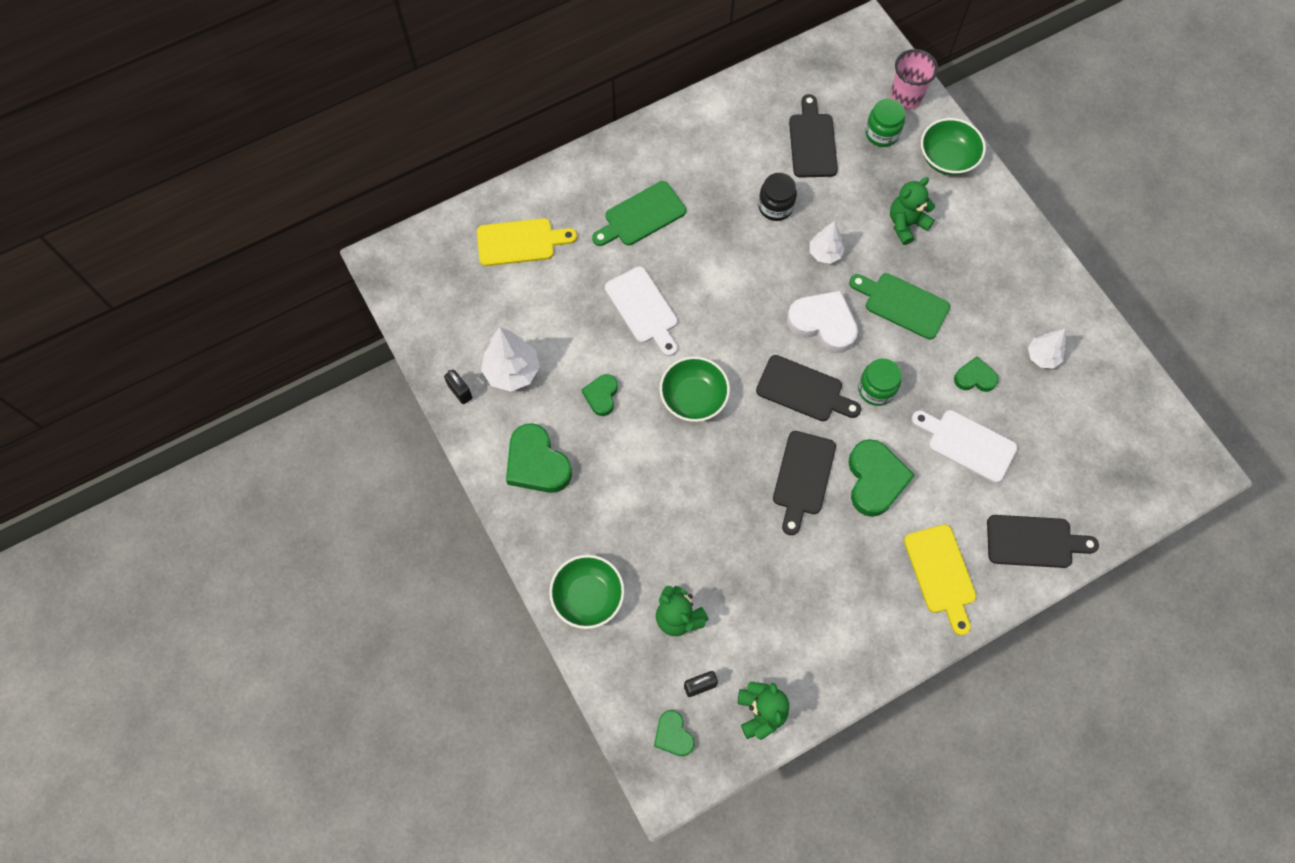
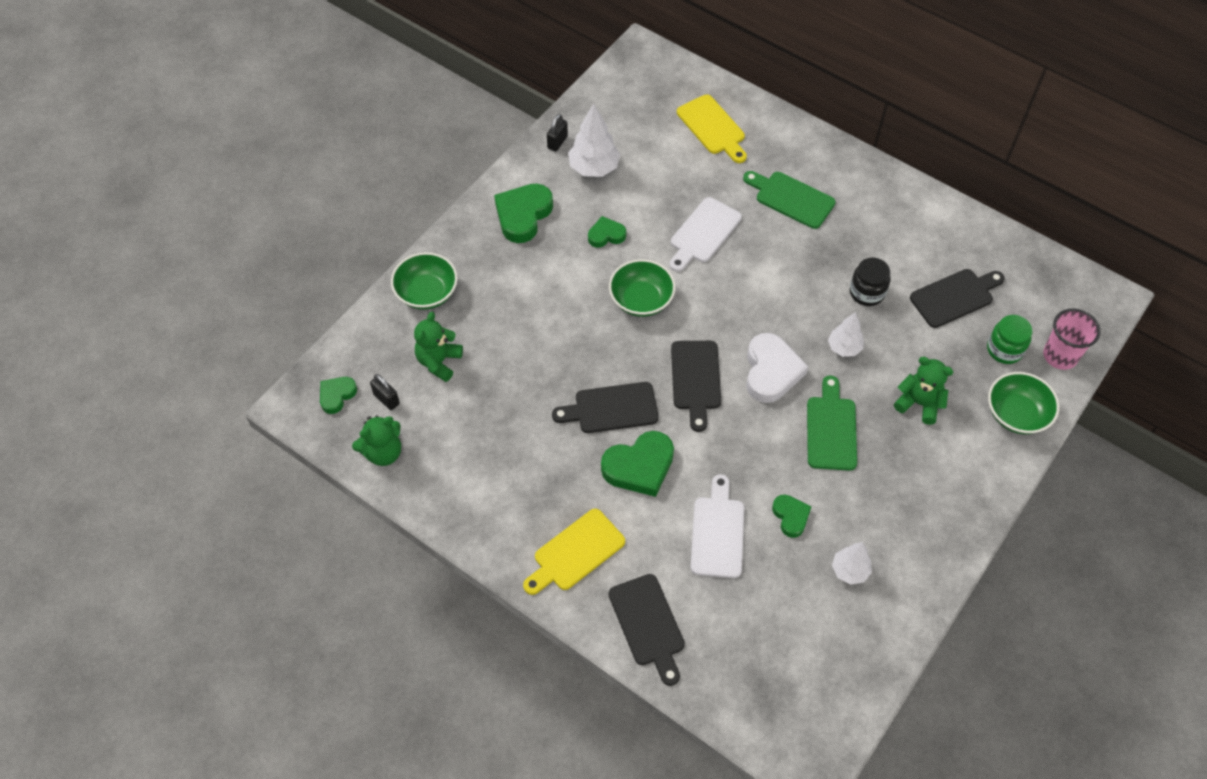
camera: 65 degrees right, 10 degrees down
green jar [858,358,901,406] -> none

